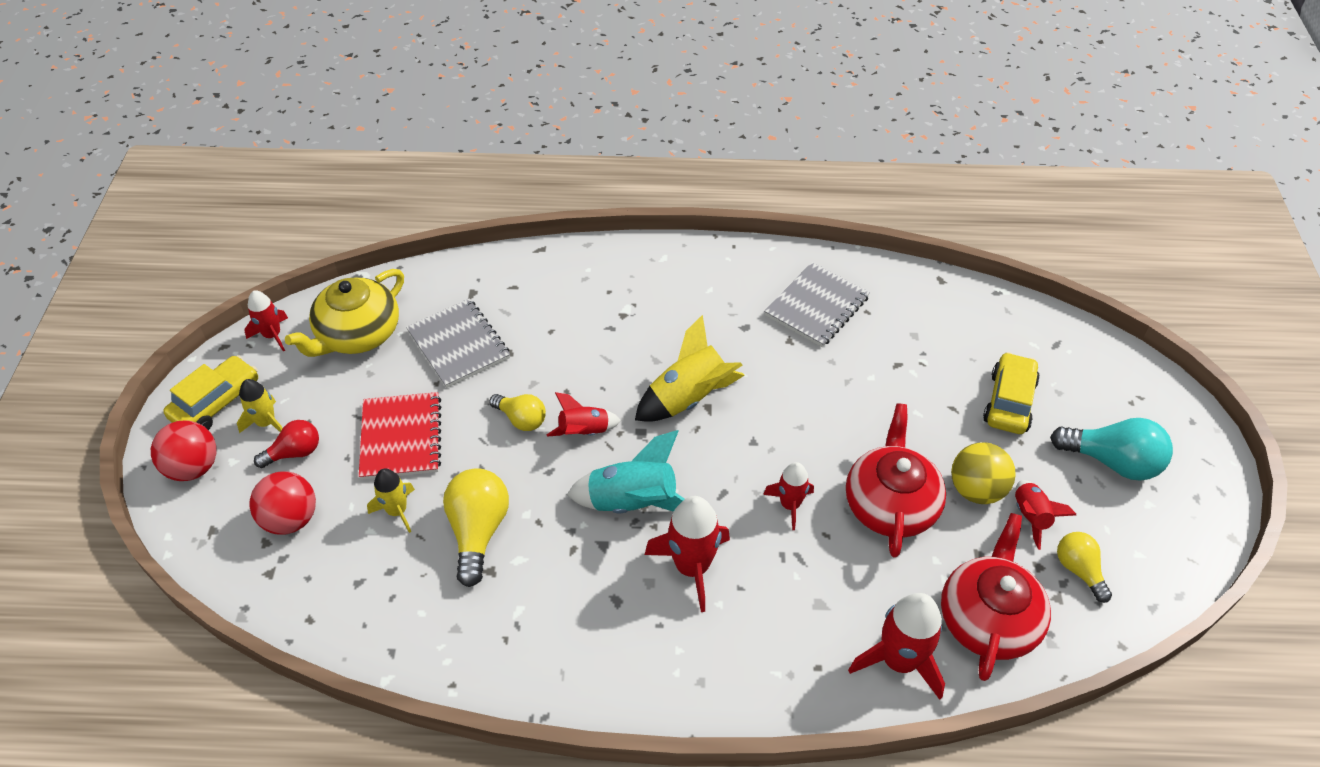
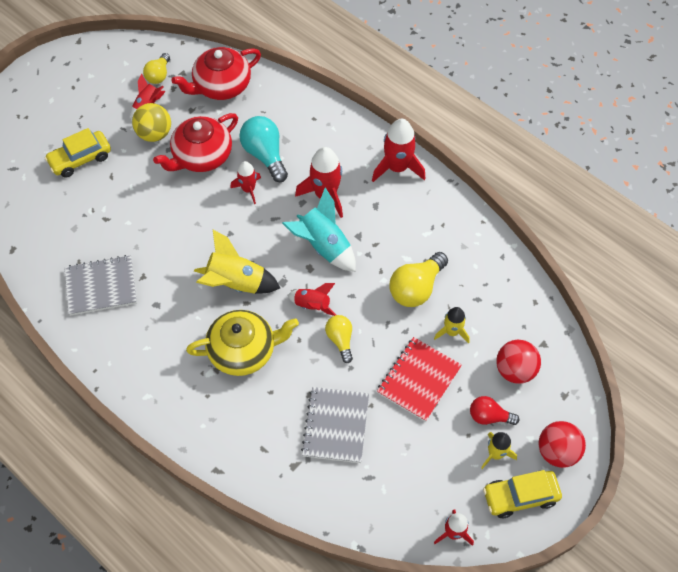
camera: 140 degrees left, 10 degrees up
yellow teapot [285,269,404,357] -> yellow teapot moved to [186,310,299,376]
red rocket [848,593,945,700] -> red rocket moved to [372,119,426,182]
turquoise light bulb [1050,418,1173,481] -> turquoise light bulb moved to [239,116,288,182]

